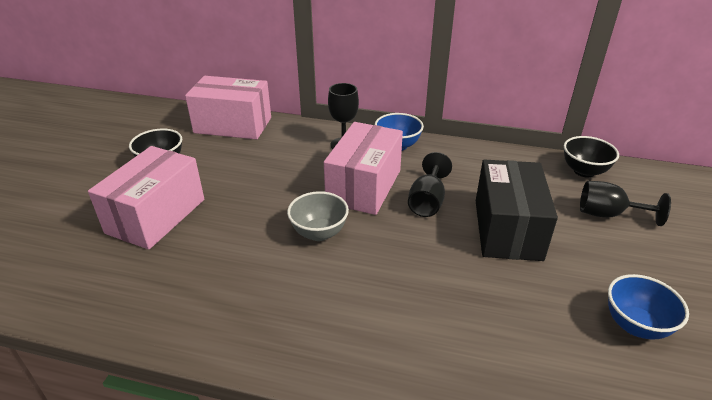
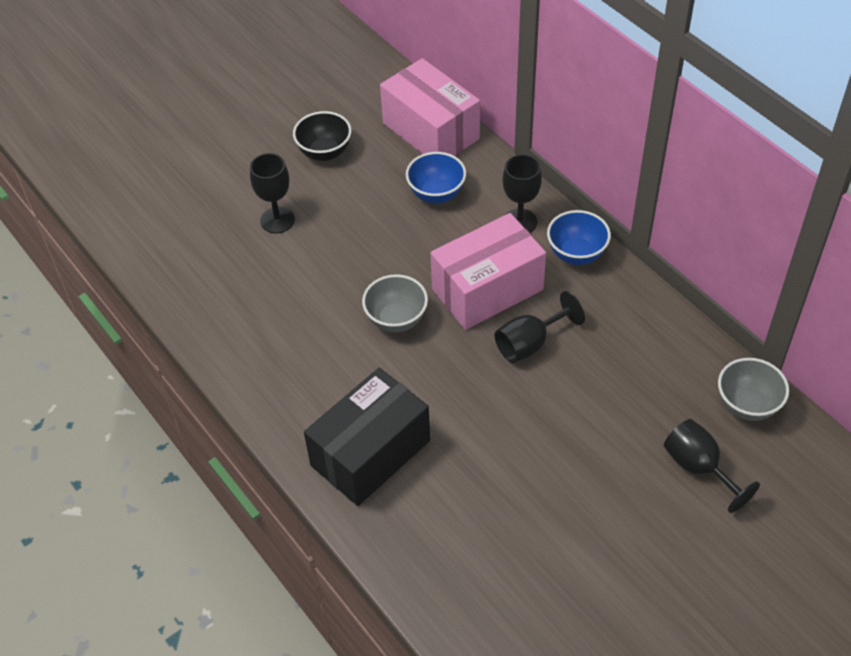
camera: 40 degrees right, 15 degrees up
pink box [88,146,204,250] -> black goblet [250,153,295,233]
black box [476,160,558,261] -> black box moved to [304,368,430,506]
black bowl [564,136,619,177] -> grey bowl [718,358,789,421]
blue bowl [608,274,689,339] -> blue bowl moved to [406,152,466,203]

